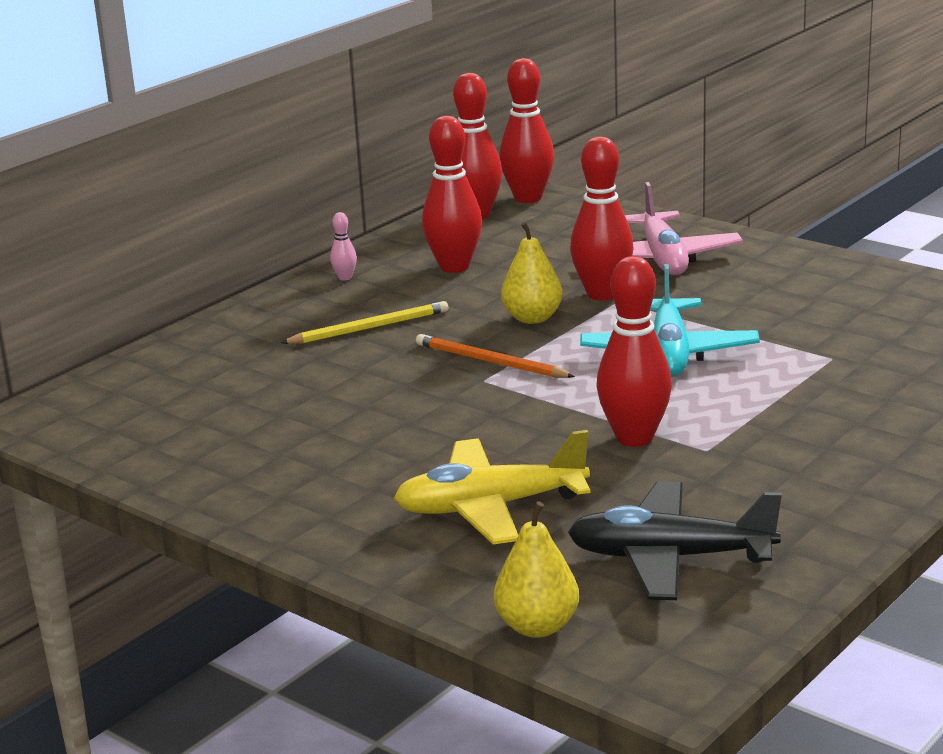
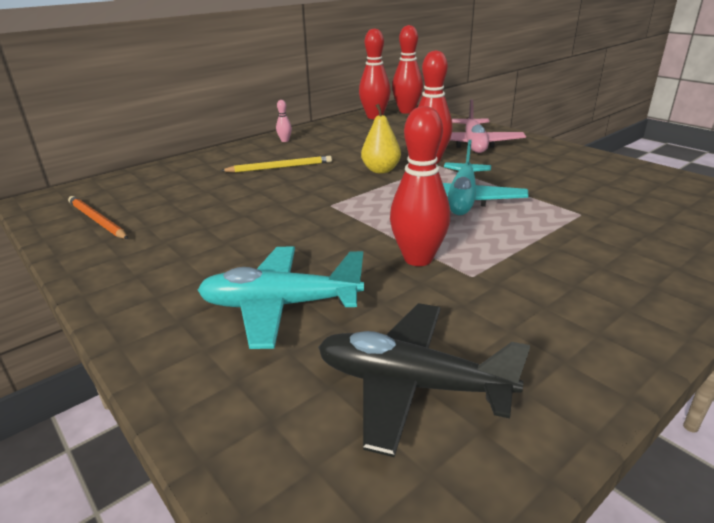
camera: 10 degrees right, 5 degrees up
yellow plane [394,430,591,544] -> turquoise plane [198,246,364,349]
orange pencil [416,334,575,378] -> orange pencil moved to [68,196,128,239]
red bowling pin [422,116,482,273] -> none
yellow pear [494,502,579,638] -> none

